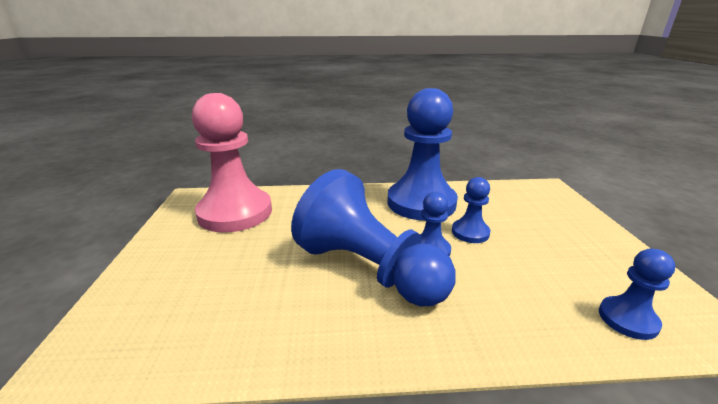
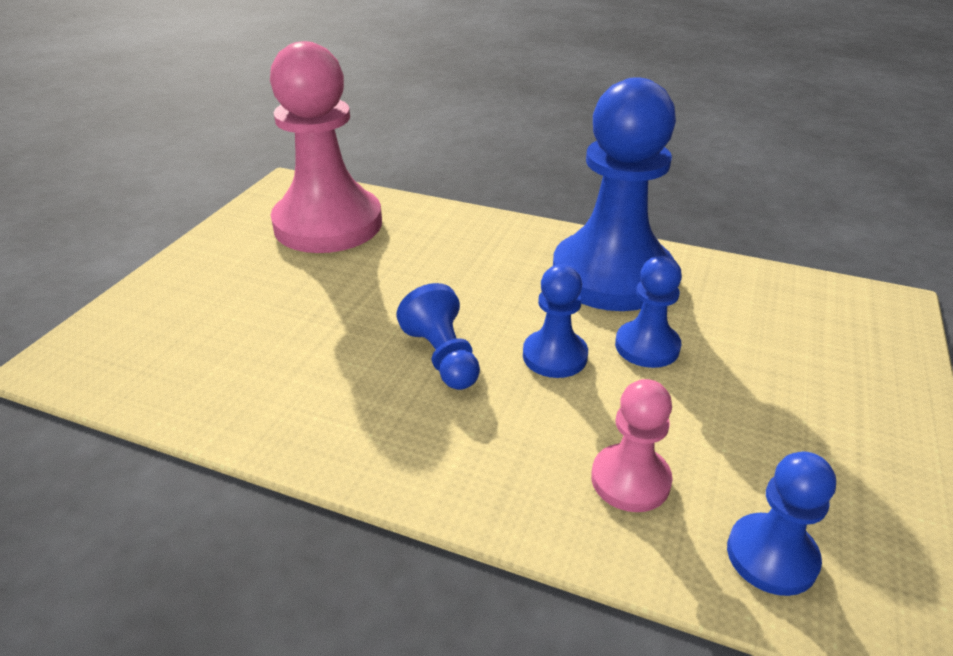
camera: 25 degrees right, 10 degrees up
blue pawn [291,169,456,306] -> blue pawn [397,283,480,390], size x0.47
none -> pink pawn [591,379,673,512]

